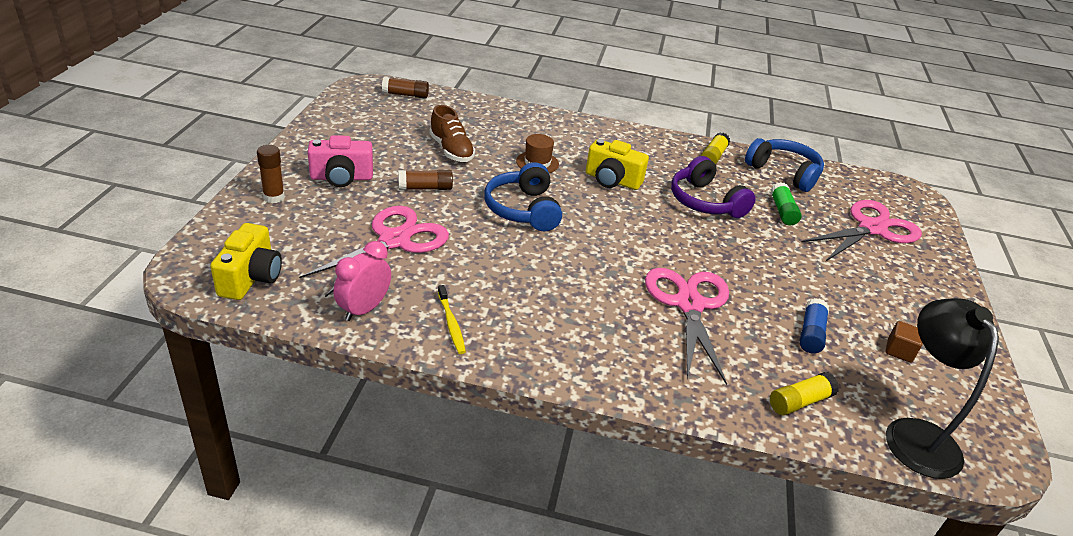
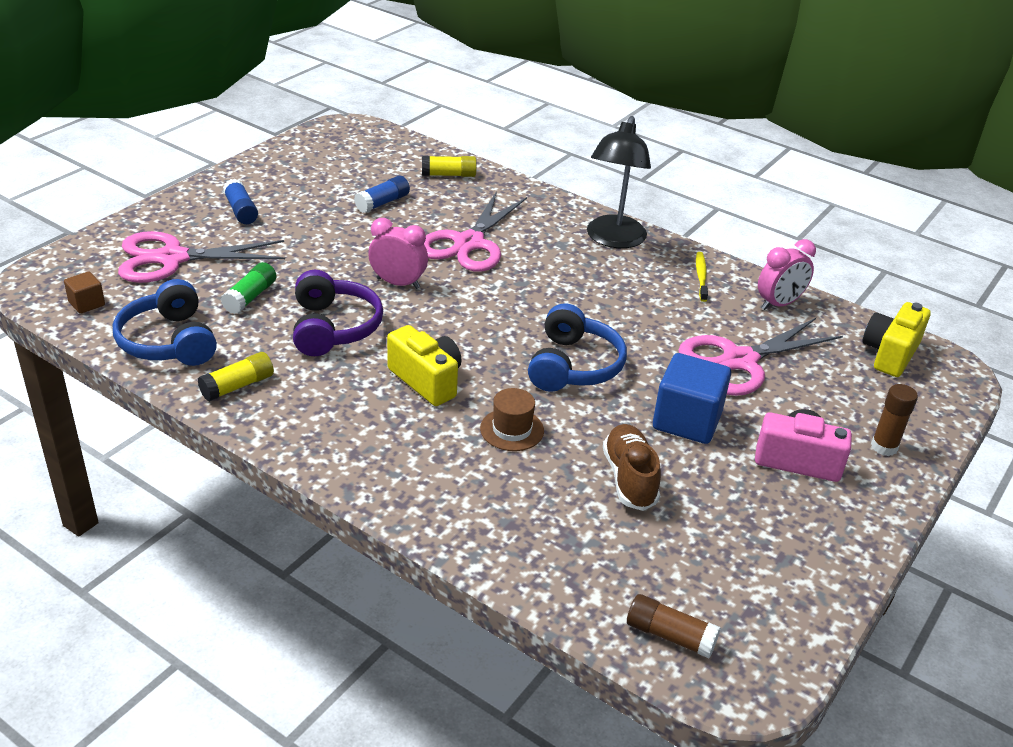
camera: 155 degrees left, 0 degrees up
brown glue stick [398,170,453,190] -> blue cube [653,353,731,444]
brown cube [885,321,923,363] -> brown cube moved to [64,272,105,314]
black lamp [886,298,999,479] -> black lamp moved to [587,116,651,248]
none -> blue glue stick [223,179,258,224]
none -> pink clock [368,218,428,289]

